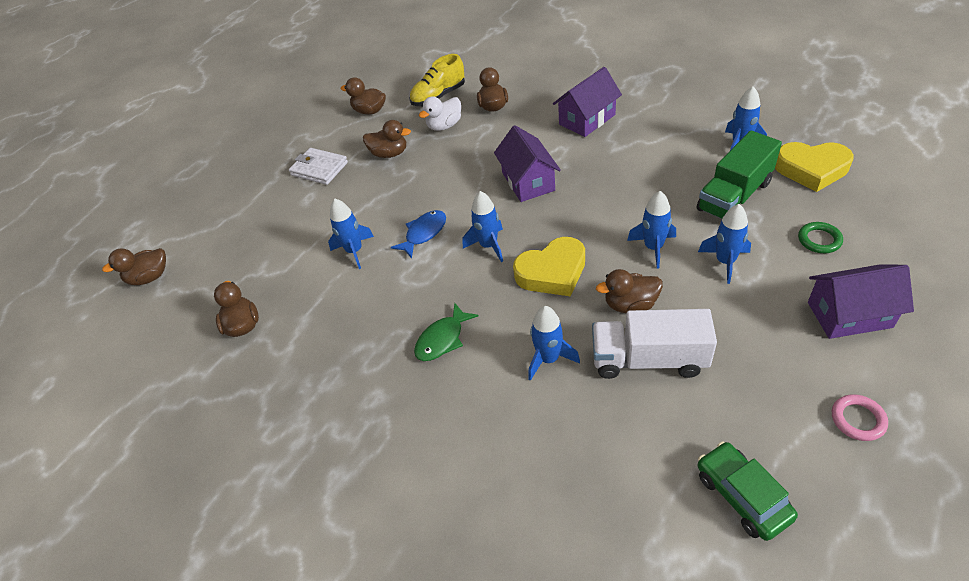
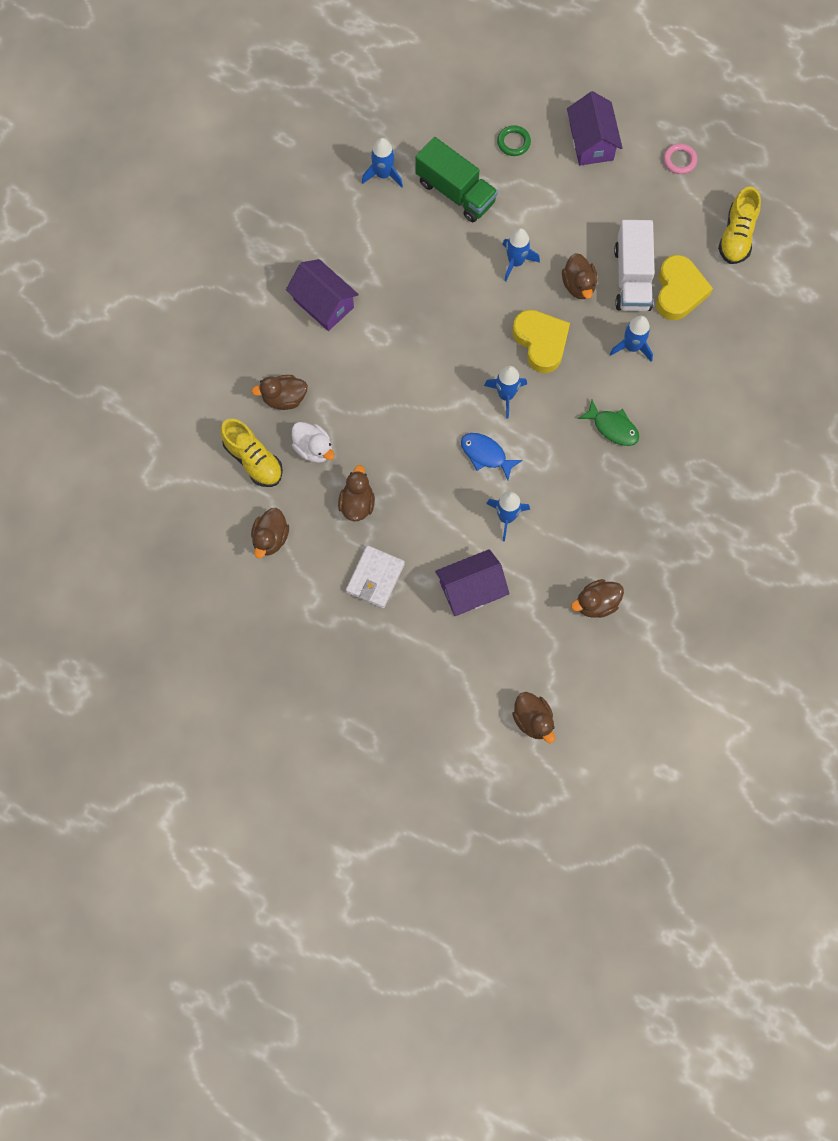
camera: 100 degrees left, 25 degrees up
purple house [494,125,561,202] -> purple house moved to [435,549,510,616]
blue rocket [698,204,751,284] -> none
green car [698,441,798,541] -> yellow shoe [718,187,761,264]
yellow heart [775,142,854,192] -> yellow heart moved to [656,255,713,320]

